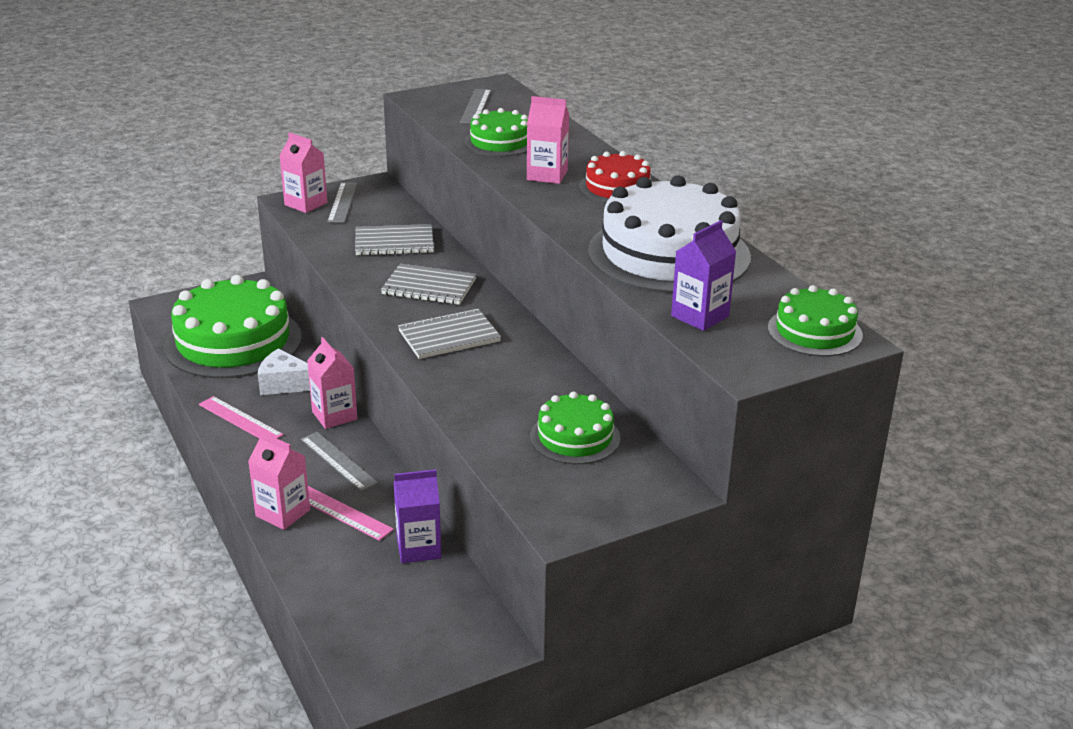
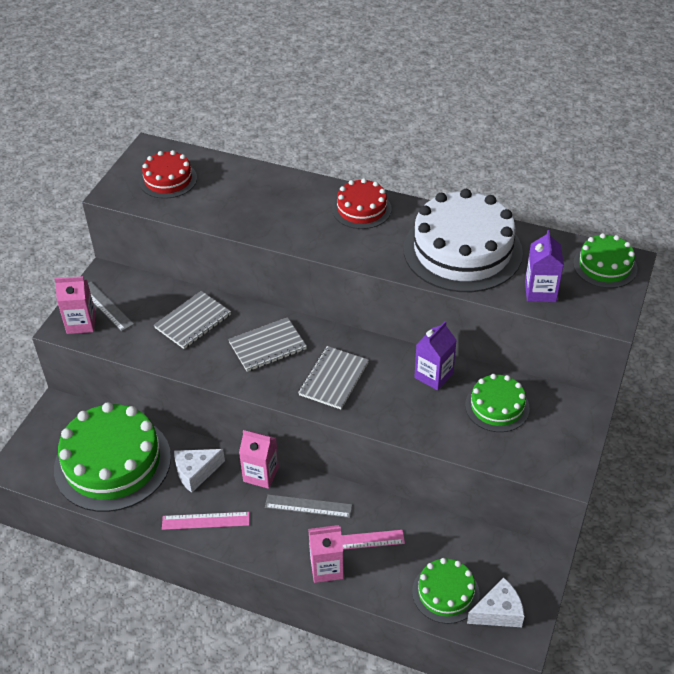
camera: 40 degrees left, 15 degrees up
purple carton [394,469,441,563] -> purple carton moved to [414,321,457,390]
grey ruler [460,89,491,124] -> red cake [139,150,197,199]
green cake [464,108,528,157] -> green cake moved to [412,558,480,624]
pink carton [527,96,569,184] -> none
none -> white cheese [467,577,524,627]

